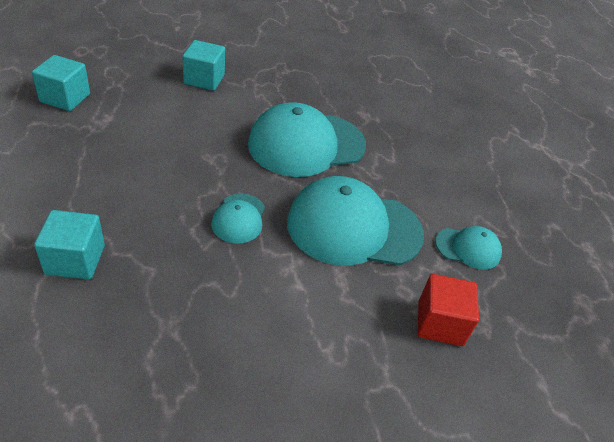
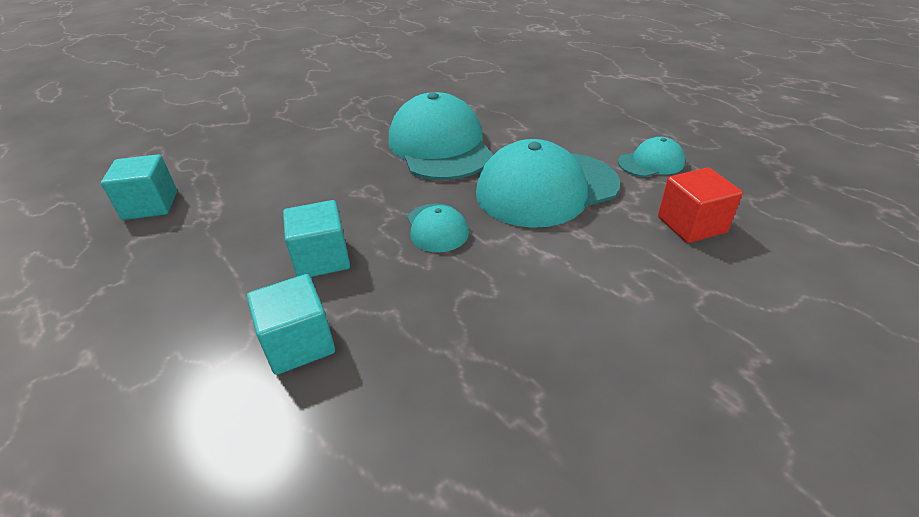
camera: 20 degrees left, 5 degrees down
turquoise cube [182,40,225,91] -> turquoise cube moved to [283,200,350,277]
turquoise cap [248,102,366,177] -> turquoise cap turned 120 degrees clockwise [389,92,493,180]

